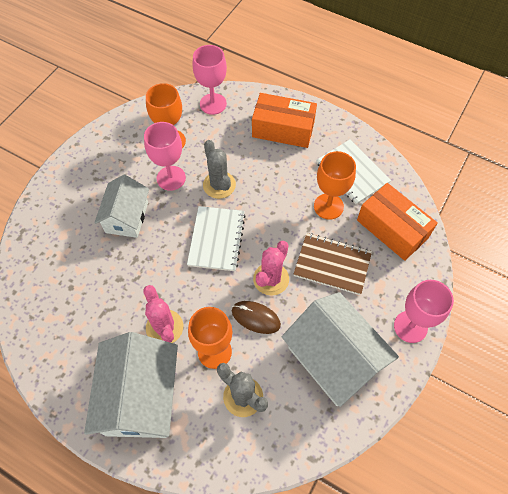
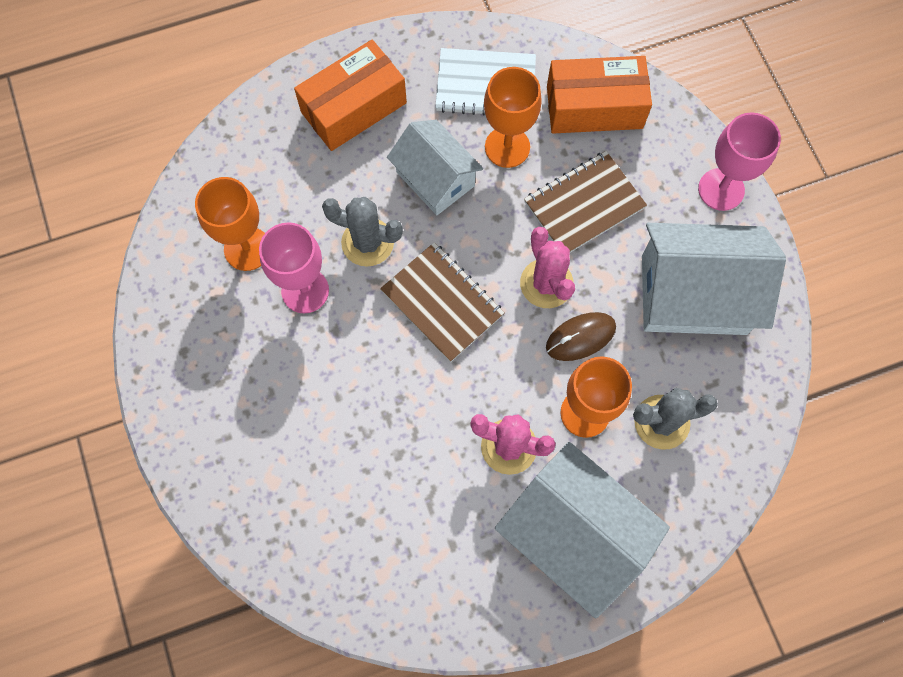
camera: 50 degrees left, 10 degrees up
white house [94,175,149,238] -> white house moved to [387,120,483,215]
white notebook [187,206,246,271] -> brown notebook [380,242,505,362]
pink goblet [192,45,227,115] -> none

